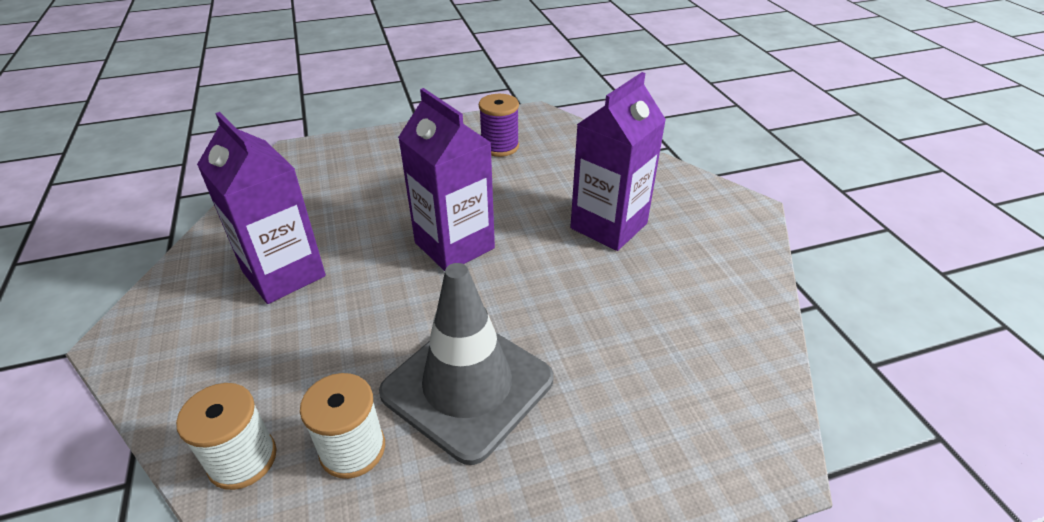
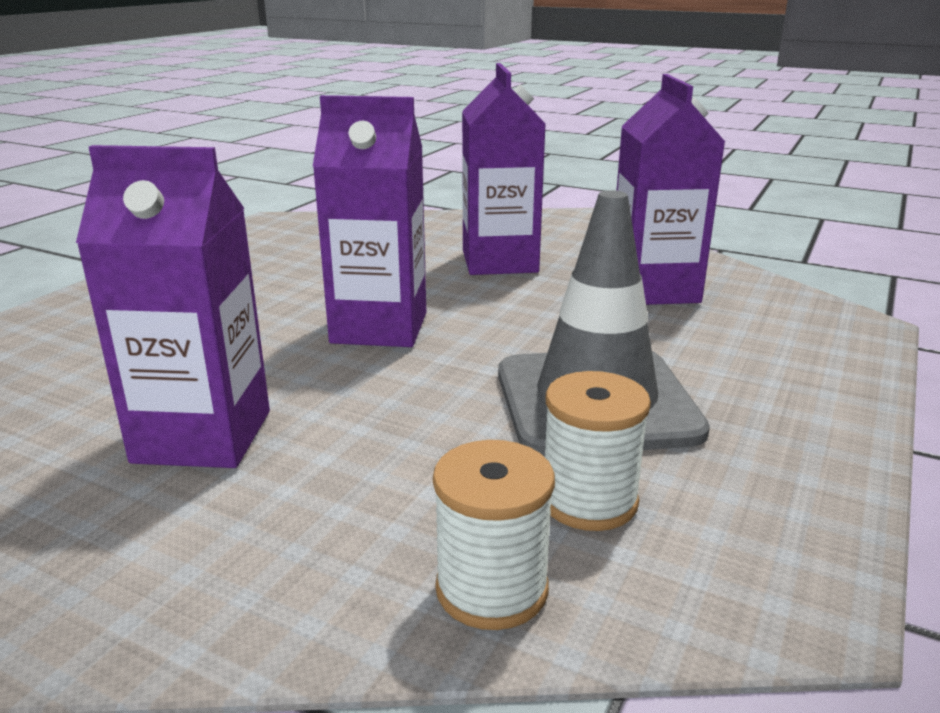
camera: 45 degrees left, 15 degrees down
purple spool [479,94,519,157] -> none
none -> purple carton [616,74,725,305]

